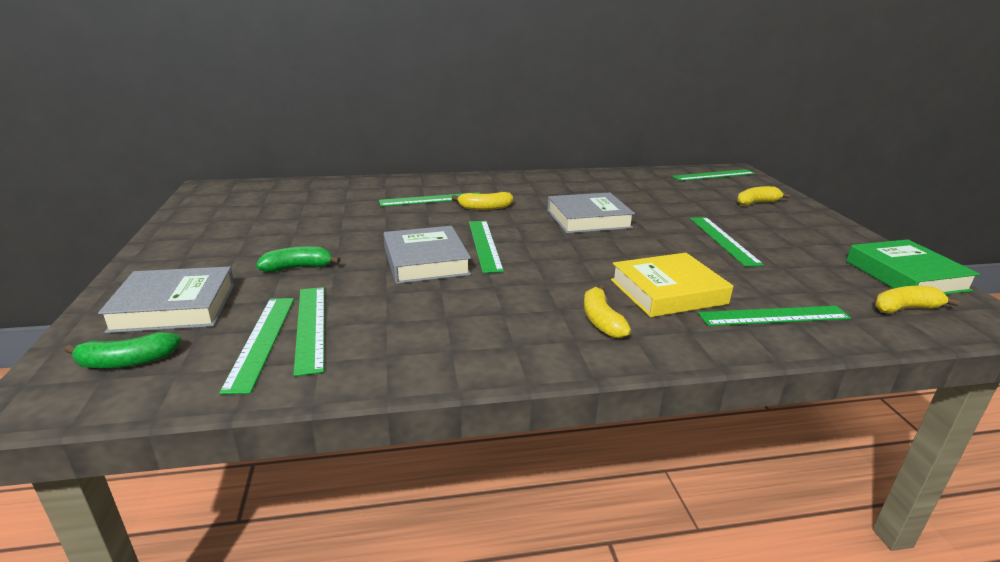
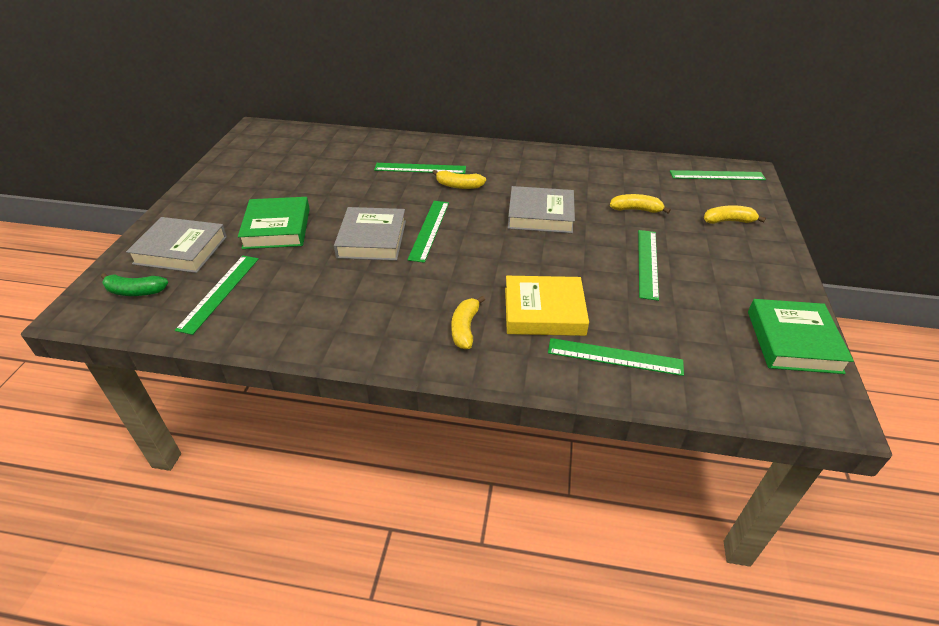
camera: 20 degrees right, 15 degrees up
green banana [256,246,341,272] -> green book [238,197,310,249]
green ruler [293,287,324,376] -> none
yellow banana [875,286,960,314] -> yellow banana moved to [610,194,671,213]

